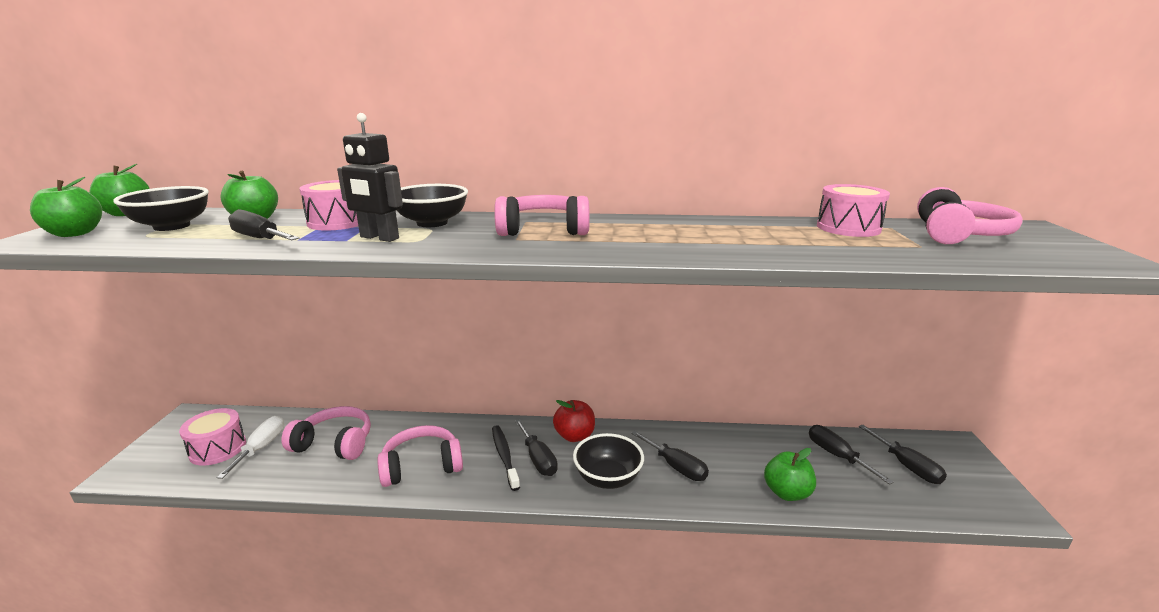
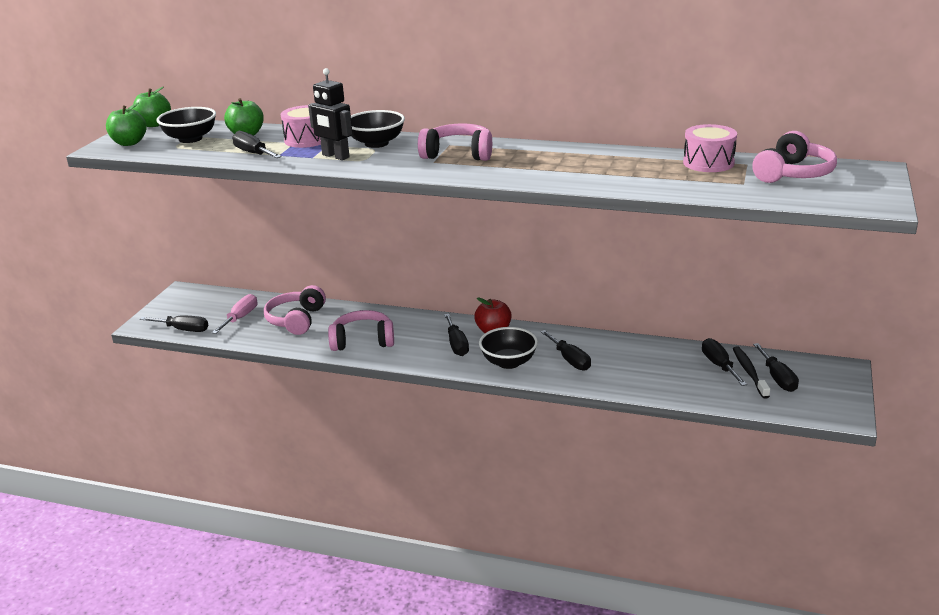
camera: 15 degrees right, 5 degrees up
pink drum [179,408,246,466] -> none
white screwdriver [216,416,284,479] -> pink screwdriver [212,294,257,334]
pink headphones [281,406,371,460] -> pink headphones turned 105 degrees counterclockwise [264,285,326,335]
black toothbrush [492,425,520,491] -> black toothbrush moved to [733,346,770,399]
green apple [764,448,816,501] -> none
none -> black screwdriver [140,315,208,332]

